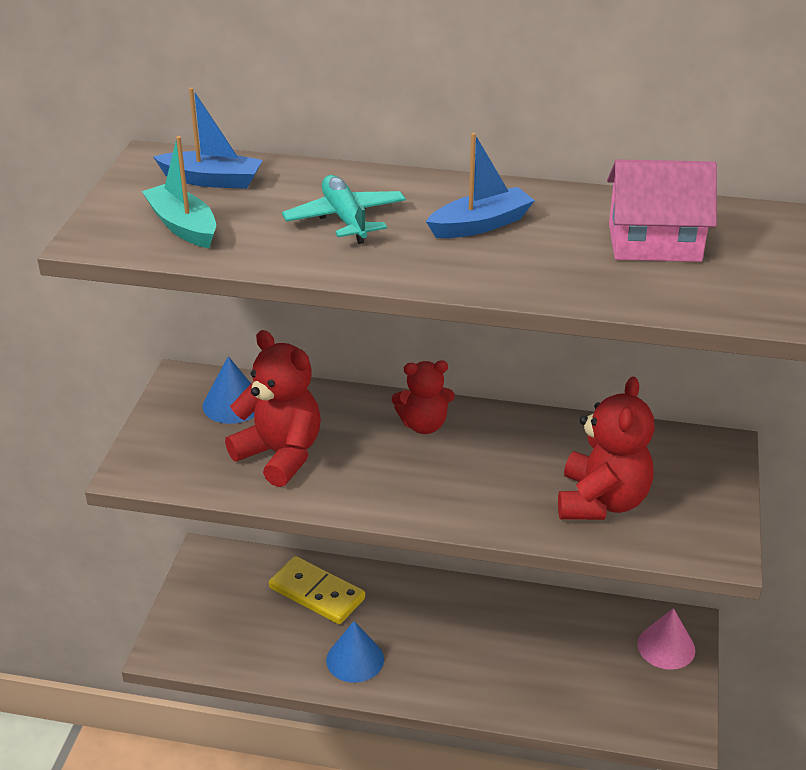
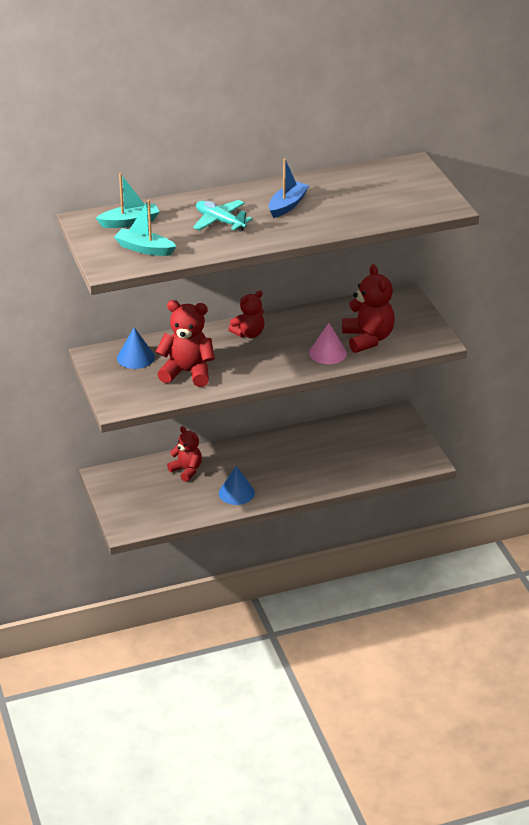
camera: 30 degrees left, 0 degrees up
blue boat [153,88,263,189] -> turquoise boat [96,173,159,228]
yellow domino [269,556,365,624] -> red teddy bear [167,426,202,482]
pink house [607,159,717,262] -> none
pink cone [637,608,695,670] -> pink cone moved to [309,323,347,364]

